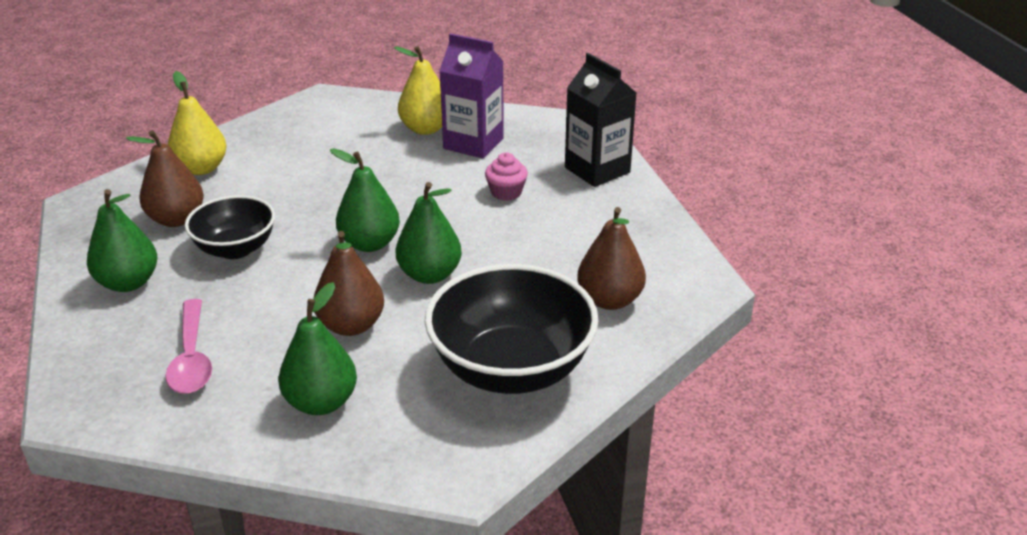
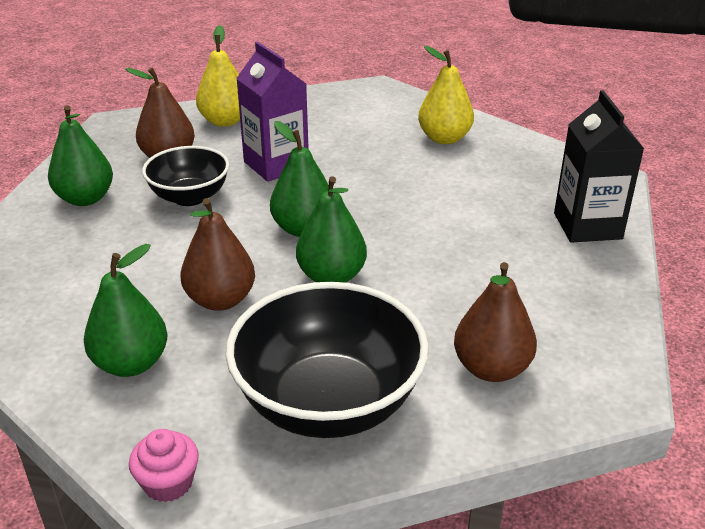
camera: 30 degrees right, 0 degrees up
pink spoon [165,299,212,394] -> none
purple carton [439,33,504,159] -> purple carton moved to [236,42,309,182]
pink cupcake [485,152,528,201] -> pink cupcake moved to [129,429,199,502]

